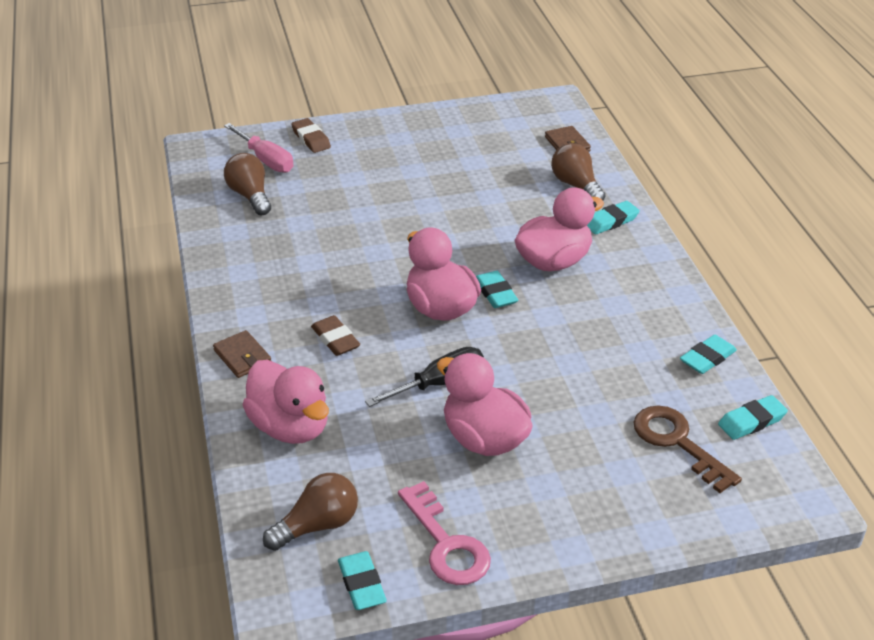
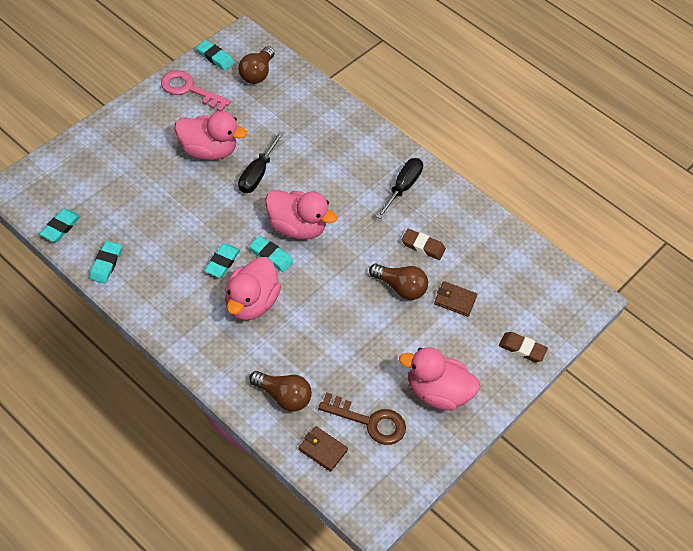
camera: 140 degrees right, 15 degrees up
brown wallet [213,330,271,378] -> brown wallet moved to [434,281,477,317]
pink screwdriver [224,123,293,173] -> none
brown light bulb [224,153,271,216] -> brown light bulb moved to [369,264,428,300]
pink duck [243,360,329,444] -> pink duck moved to [399,347,480,411]
brown eraser [311,315,360,356] -> brown eraser moved to [402,229,446,260]
turquoise eraser [587,201,640,235] -> turquoise eraser moved to [204,243,240,278]
brown key [633,406,742,493] -> brown key moved to [318,392,406,445]
none -> black screwdriver [376,158,423,219]

